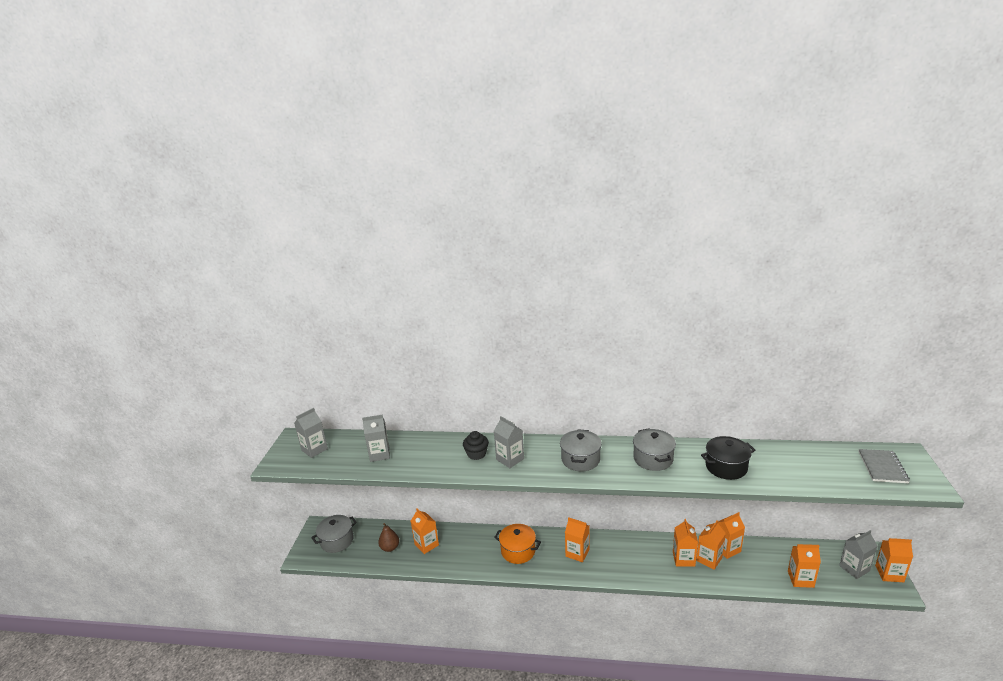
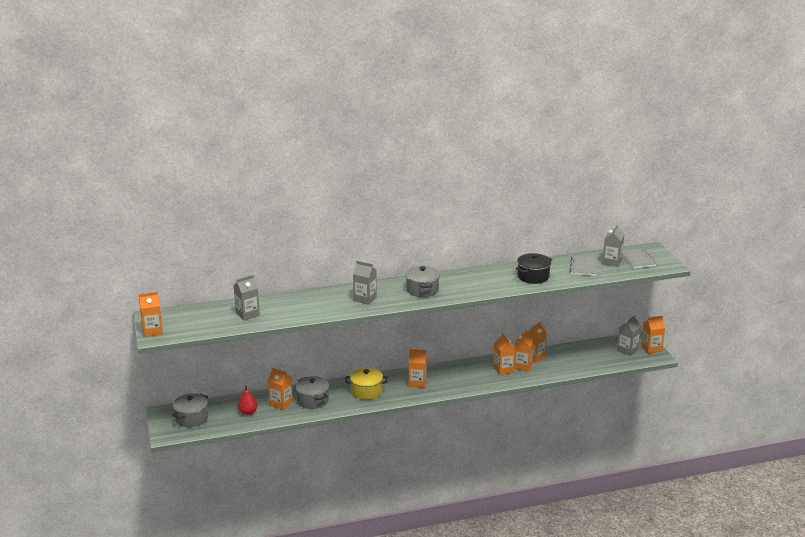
camera: 25 degrees left, 0 degrees up
grey carton [294,408,328,458] -> grey carton moved to [602,224,624,267]
brown pear [378,523,399,552] -> red pear [238,386,258,415]
black cupcake [463,431,489,460] -> none
orange pot [494,524,541,564] -> yellow pot [345,368,387,400]
grey pot [633,428,676,471] -> grey pot moved to [295,376,329,409]
orange carton [788,544,821,588] -> orange carton moved to [139,291,163,337]
none -> grey notebook [570,256,597,276]

